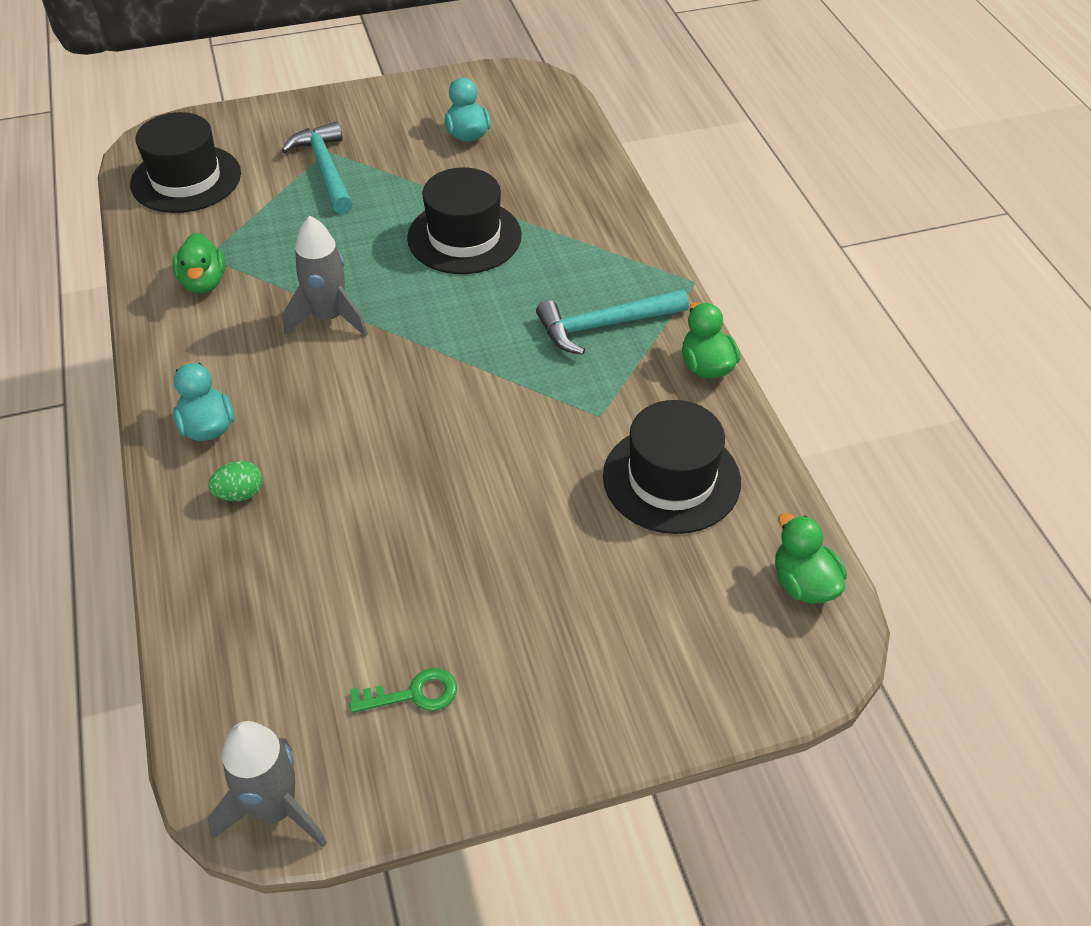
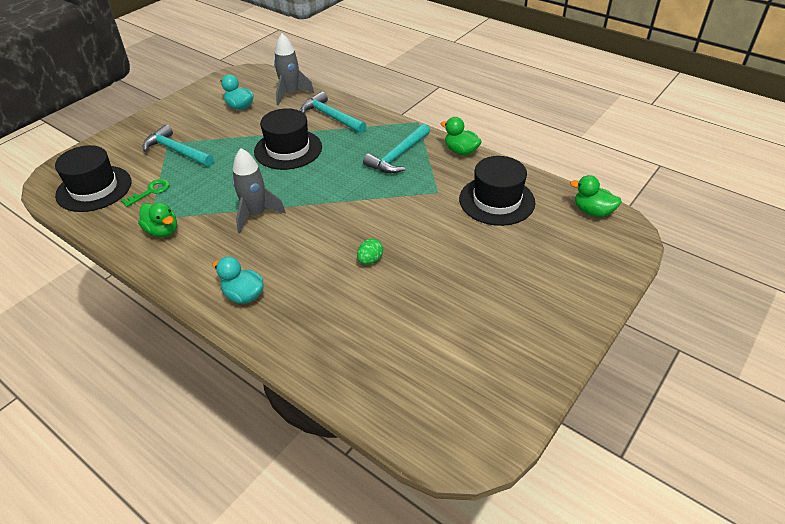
camera: 35 degrees left, 5 degrees down
green egg [208,461,263,501] -> green egg moved to [357,239,383,265]
grey rocket [208,721,327,847] -> grey rocket moved to [274,33,314,105]
green key [349,668,457,713] -> green key moved to [121,179,170,207]
none -> turquoise hammer [301,91,367,134]

